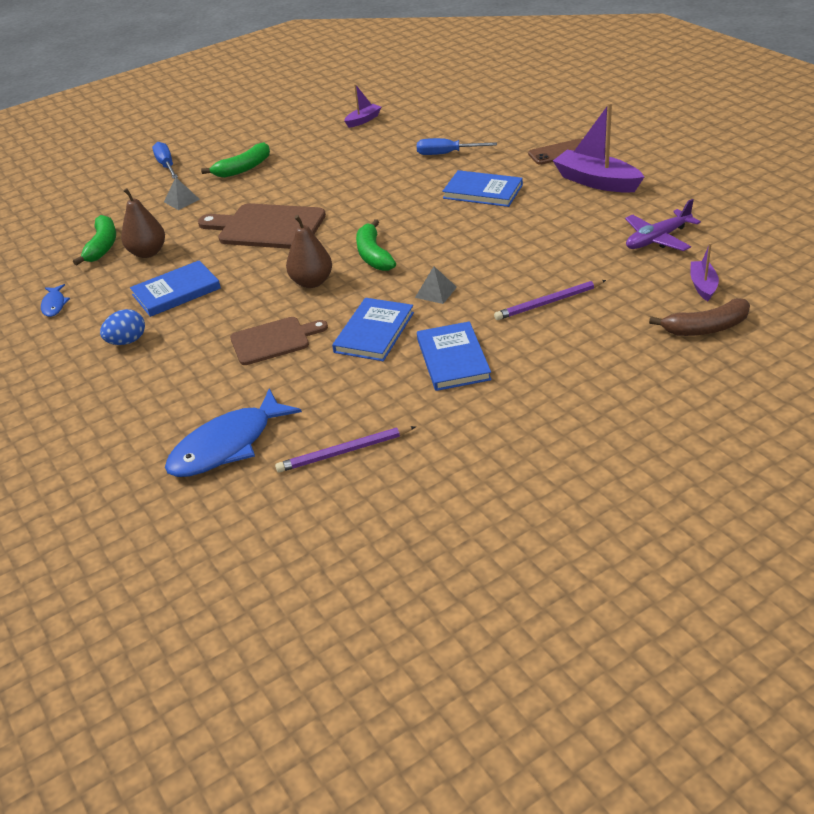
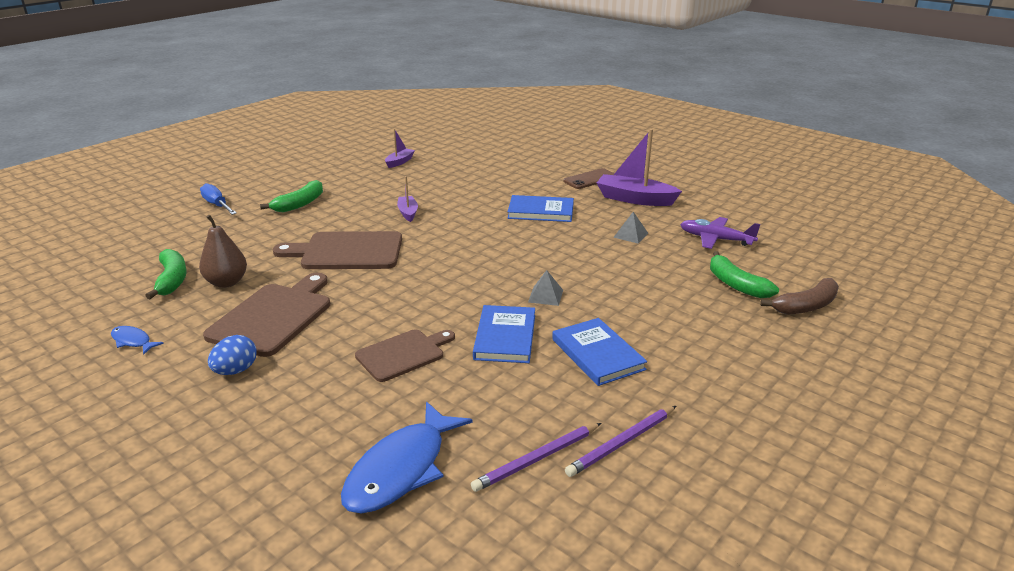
camera: 20 degrees left, 10 degrees down
blue fish [41,284,70,317] -> blue fish turned 150 degrees clockwise [111,326,164,355]
blue book [130,260,221,317] -> brown cutting board [203,273,330,357]
grey pyramid [164,178,200,210] -> grey pyramid moved to [613,212,648,244]
brown pear [286,215,332,288] -> none
green banana [356,219,396,271] -> green banana moved to [710,251,779,298]
blue screwdriver [417,138,497,155] -> none
purple pencil [494,280,606,320] -> purple pencil moved to [565,406,676,477]
purple plane [625,199,701,251] -> purple plane turned 75 degrees clockwise [680,217,760,249]
purple boat [690,243,719,301] -> purple boat moved to [397,176,418,222]

